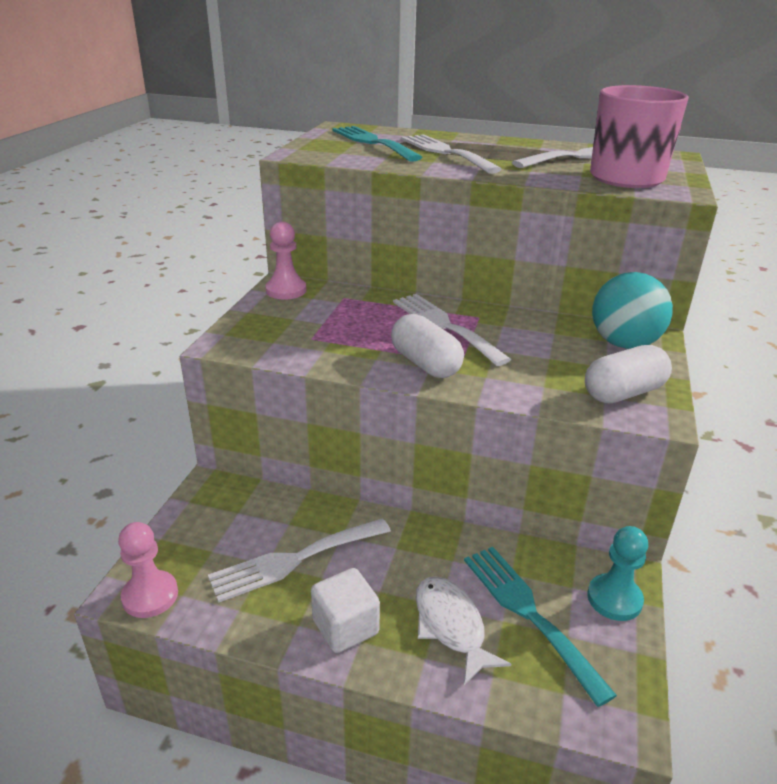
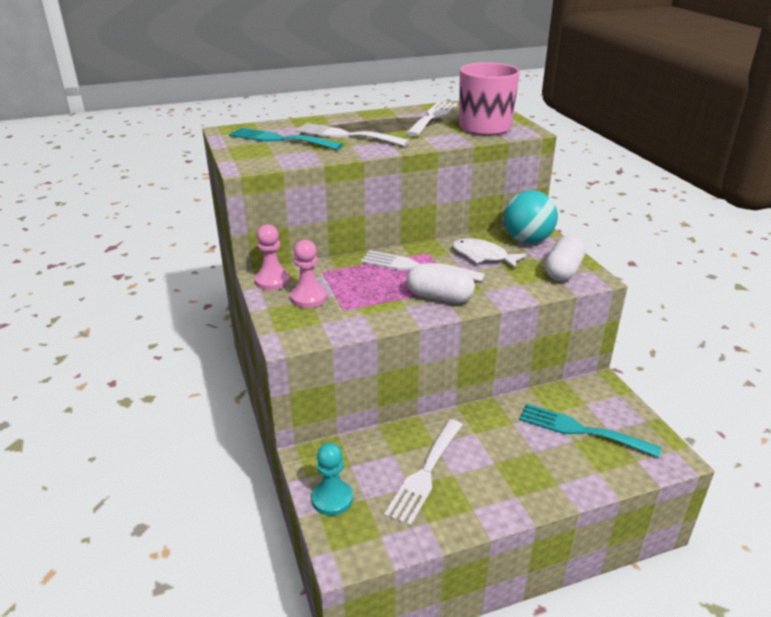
camera: 35 degrees left, 0 degrees up
pink pawn [118,522,178,618] -> pink pawn moved to [290,240,327,308]
white cube [311,568,380,653] -> none
white fish [416,576,511,685] -> white fish moved to [452,238,527,269]
turquoise pawn [587,526,648,621] -> turquoise pawn moved to [311,443,353,516]

